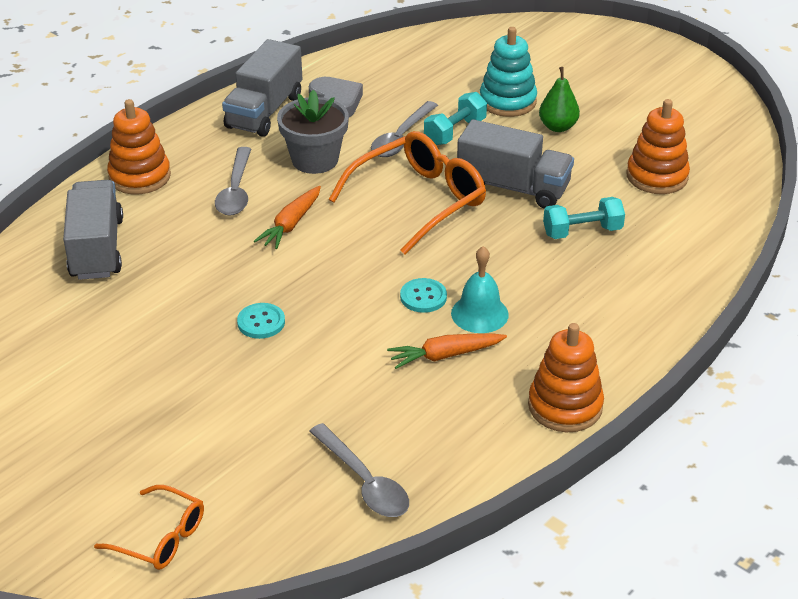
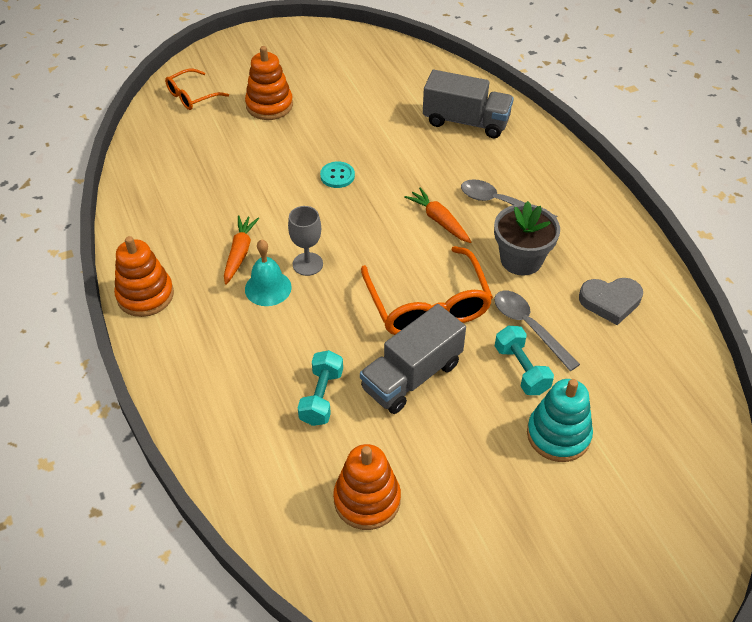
camera: 115 degrees right, 10 degrees up
orange stacking toy [107,99,171,194] -> orange stacking toy moved to [245,46,293,120]
grey truck [222,39,302,137] -> none
grey spoon [309,423,409,517] -> none
turquoise button [400,278,447,313] -> grey goblet [288,206,323,276]
green pear [539,67,580,132] -> none

